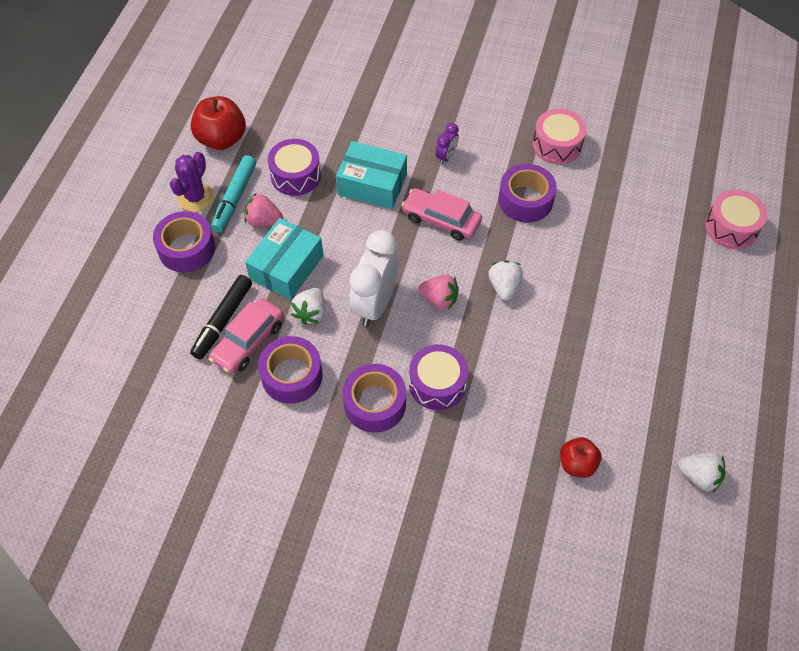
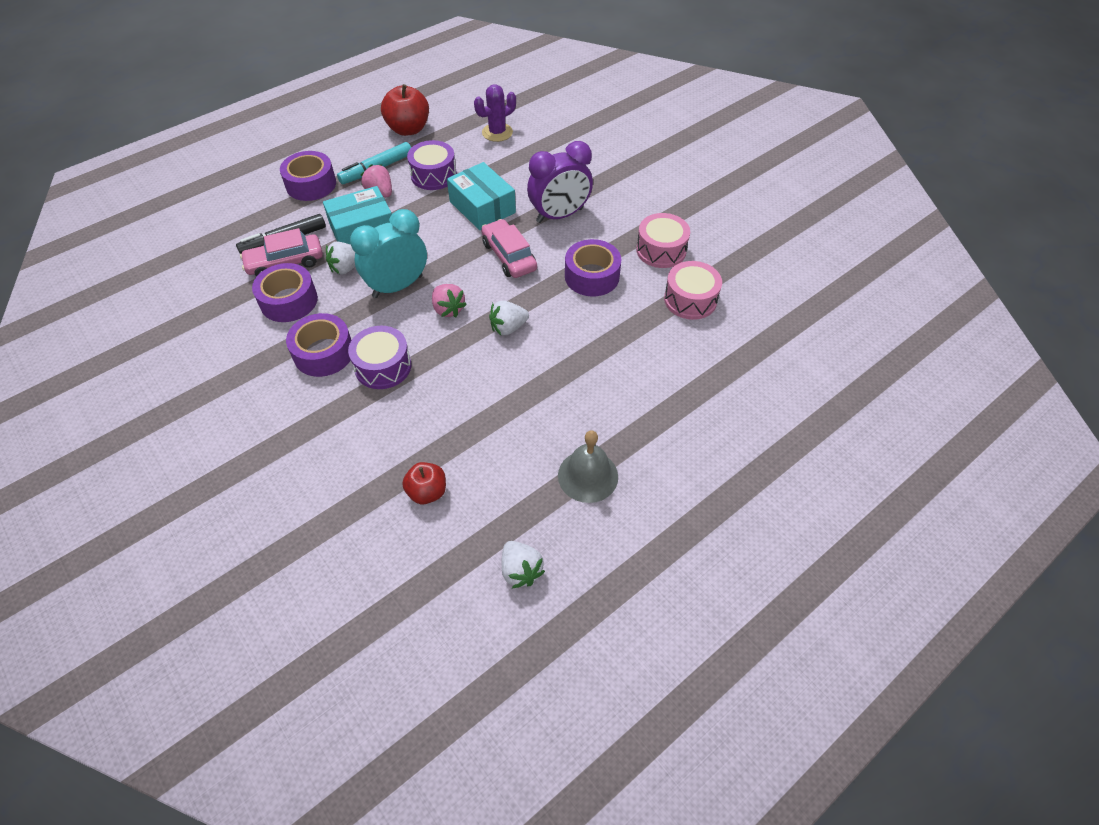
camera: 35 degrees right, 5 degrees down
purple cactus [170,152,214,212] -> purple cactus moved to [474,84,516,142]
white clock [349,230,399,327] -> turquoise clock [350,209,427,298]
purple clock [436,123,459,165] -> purple clock [527,141,593,223], size x2.13
white strawberry [488,260,523,301] -> white strawberry turned 150 degrees counterclockwise [489,301,529,335]
pink drum [705,190,767,249] -> pink drum moved to [664,261,722,320]
none -> grey bell [558,430,618,503]

